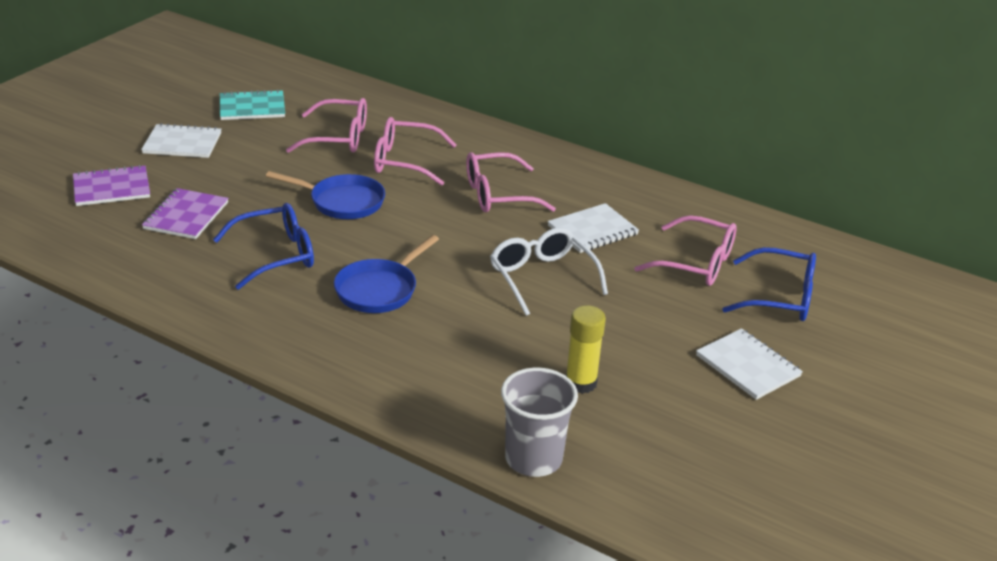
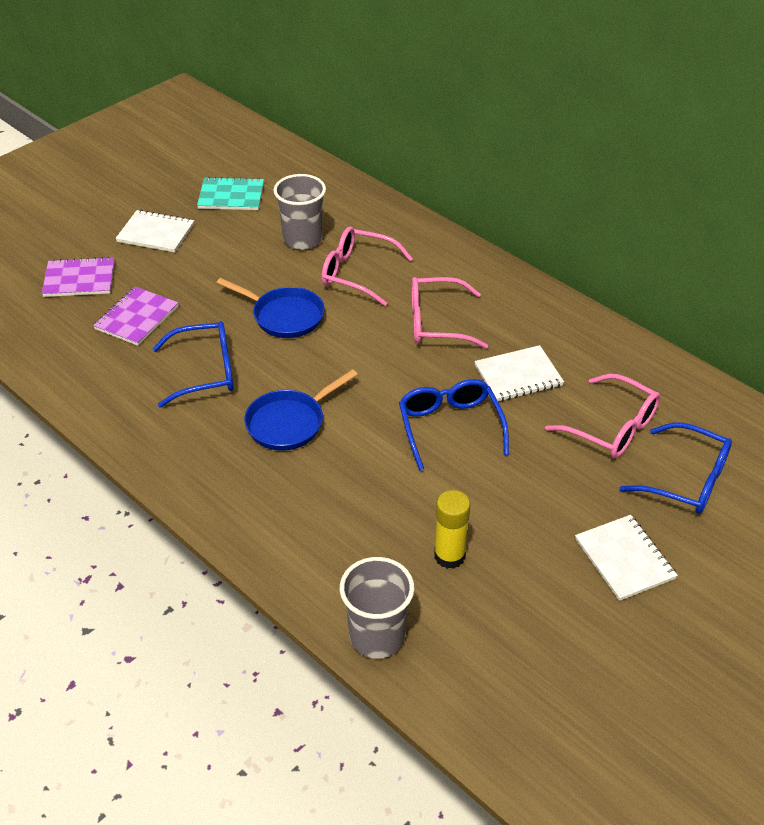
camera: 15 degrees right, 10 degrees up
pink glasses [286,98,367,153] -> grey cup [273,174,326,250]
white glasses [490,227,608,316] -> blue glasses [399,379,509,471]

